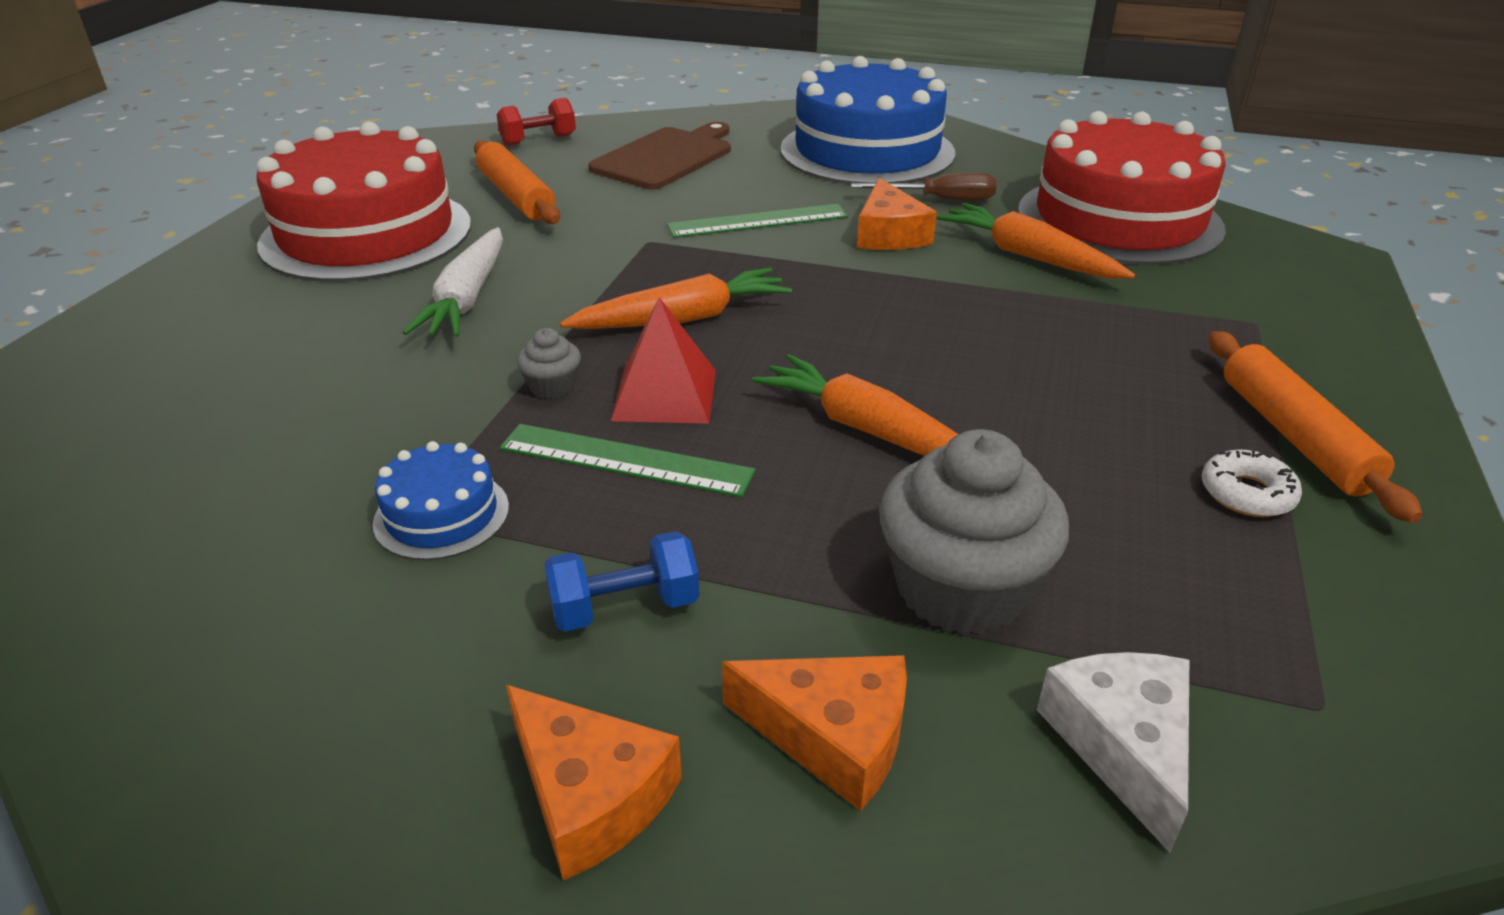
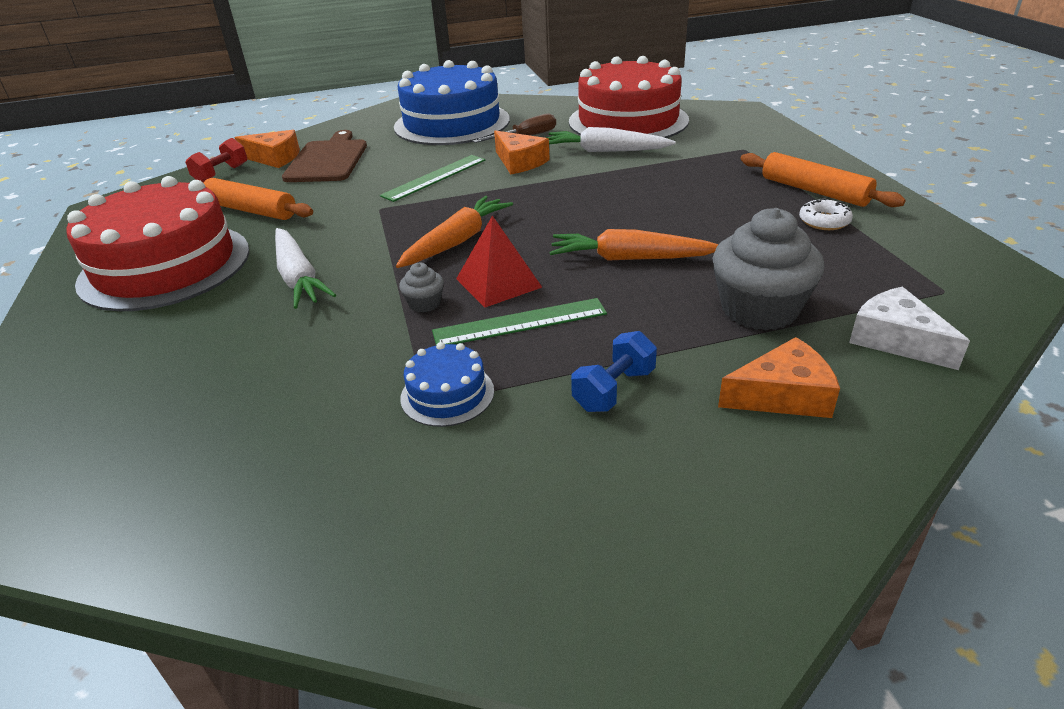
camera: 30 degrees left, 0 degrees up
orange cheese [506,685,682,881] -> orange cheese moved to [234,130,300,168]
orange carrot [937,203,1135,278] -> white carrot [547,127,676,152]

